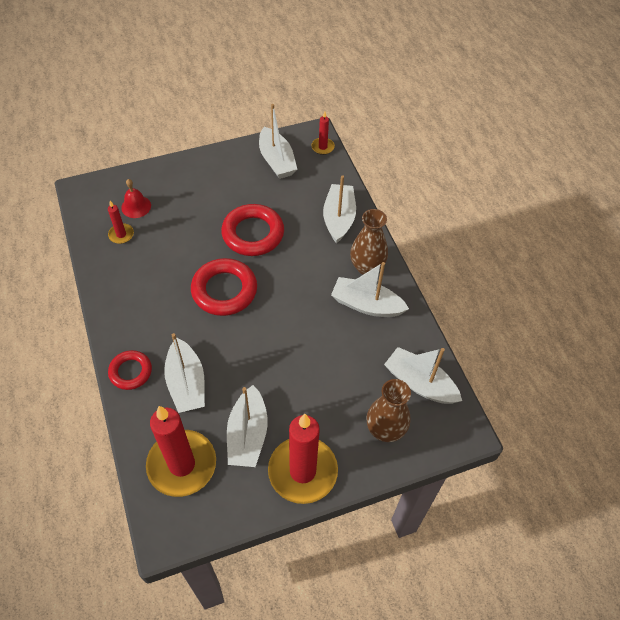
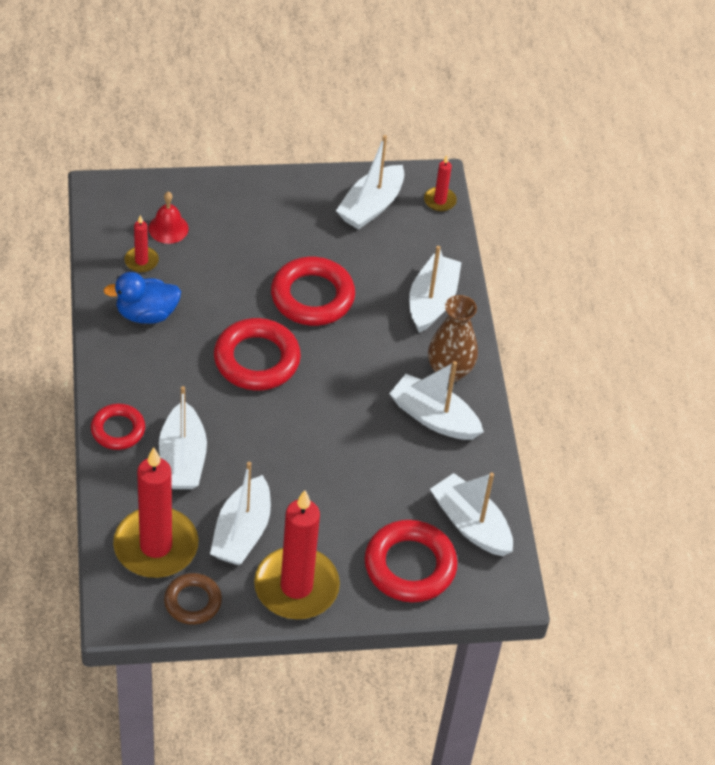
camera: 10 degrees right, 5 degrees down
white boat [259,104,297,179] -> white boat turned 45 degrees clockwise [336,135,404,230]
brown vase [366,379,411,442] -> red ring [364,520,458,603]
none -> blue duck [103,272,181,324]
none -> brown ring [164,573,222,625]

